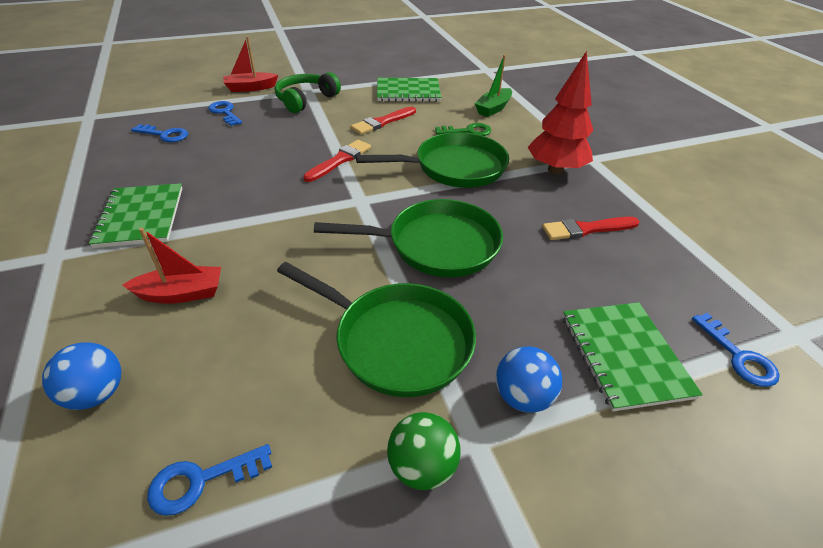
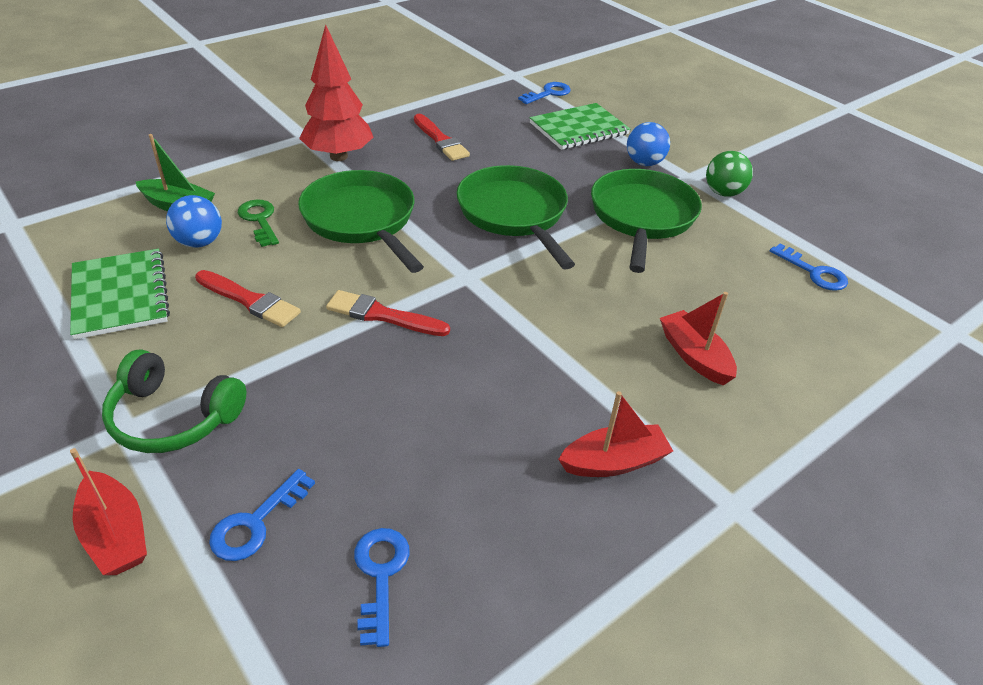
camera: 110 degrees left, 0 degrees up
blue ball [42,342,122,410] -> blue ball moved to [166,195,222,248]
green notebook [89,183,182,248] -> red boat [558,391,673,477]

